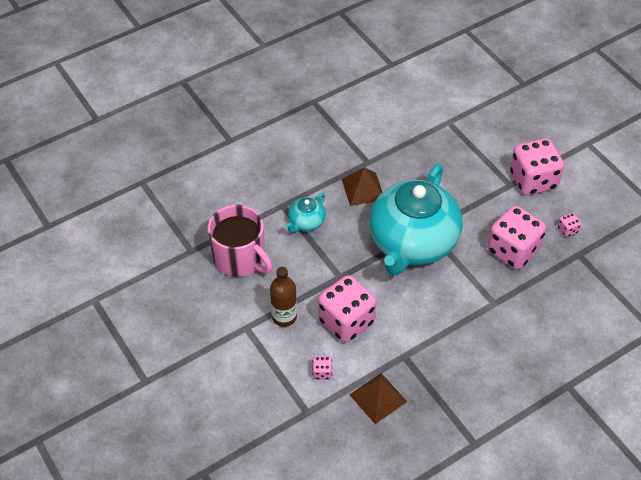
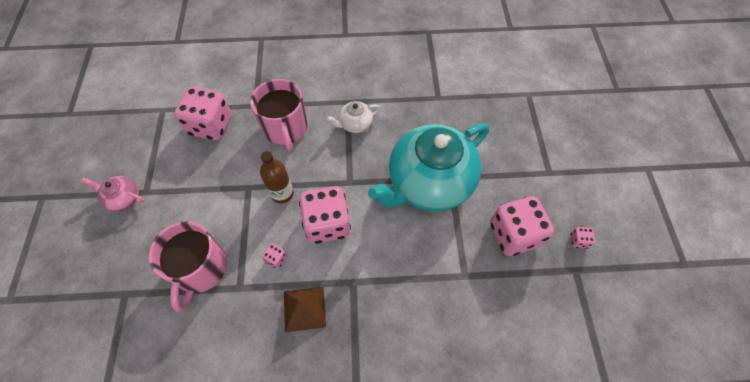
camera: 30 degrees right, 10 degrees up
turquoise teapot [285,193,326,233] -> white teapot [326,101,380,133]
brown pyramid [342,167,382,206] -> none
pink dice [510,138,564,195] -> pink dice moved to [174,87,232,141]
none -> pink teapot [81,176,144,212]
none -> pink mug [149,222,227,312]

